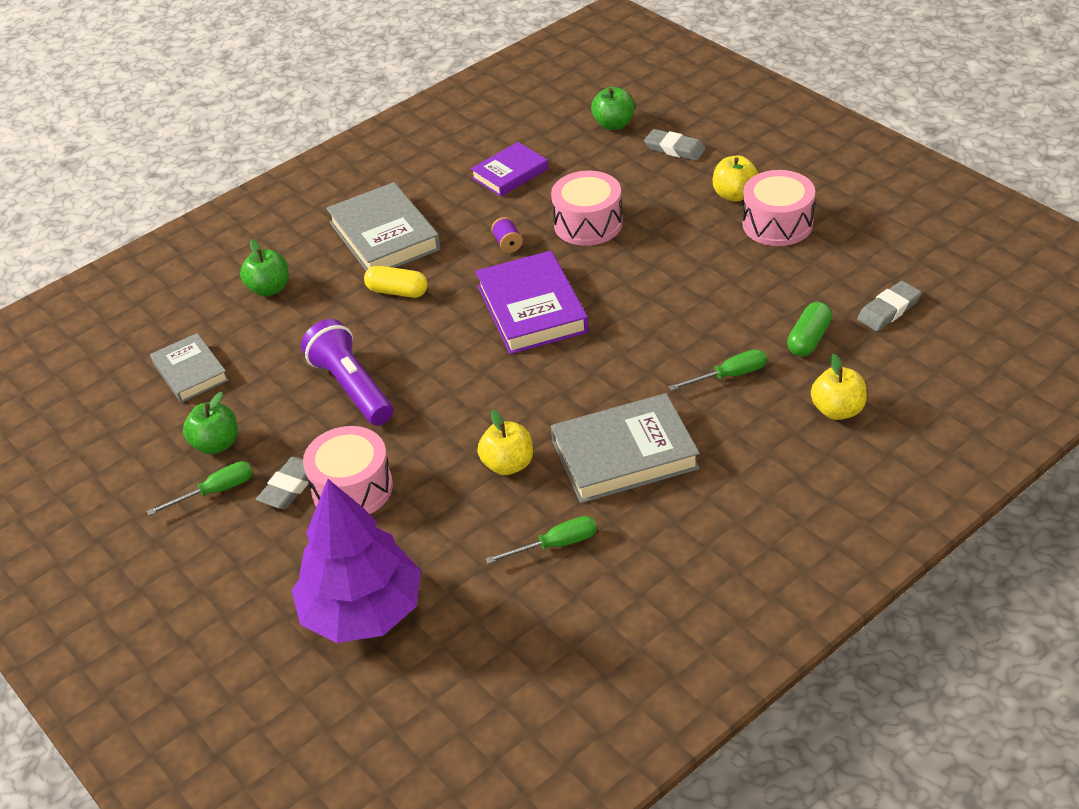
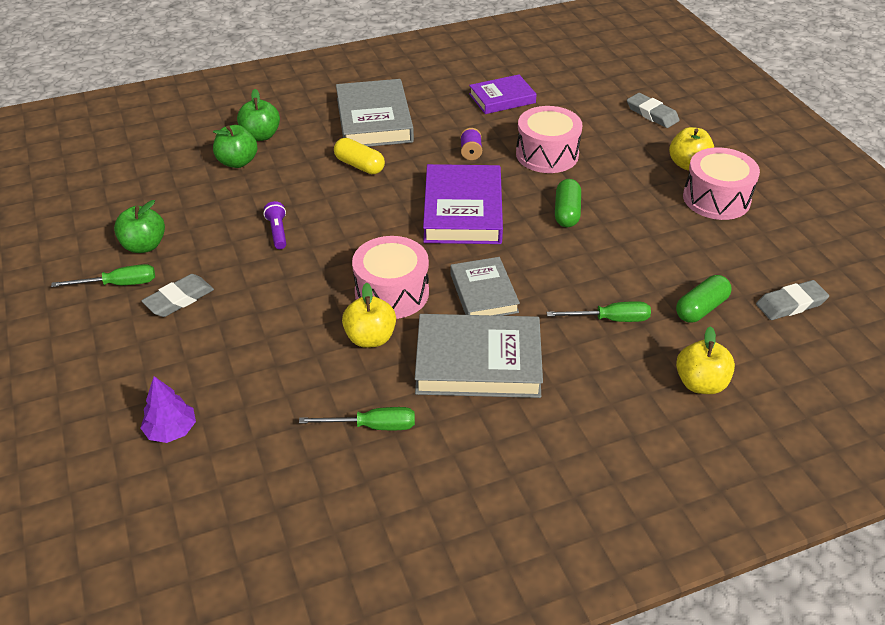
camera: 15 degrees right, 0 degrees up
grey book [150,333,229,403] -> grey book moved to [450,257,520,316]
purple tree [291,479,421,643] -> purple tree [141,376,196,443], size x0.43
purple flashlight [301,319,393,425] -> purple flashlight [263,201,286,249], size x0.47
pink drum [303,426,393,514] -> pink drum moved to [352,236,429,319]
green apple [591,87,635,130] -> green apple moved to [213,125,257,168]
none -> green capsule [555,179,581,227]

